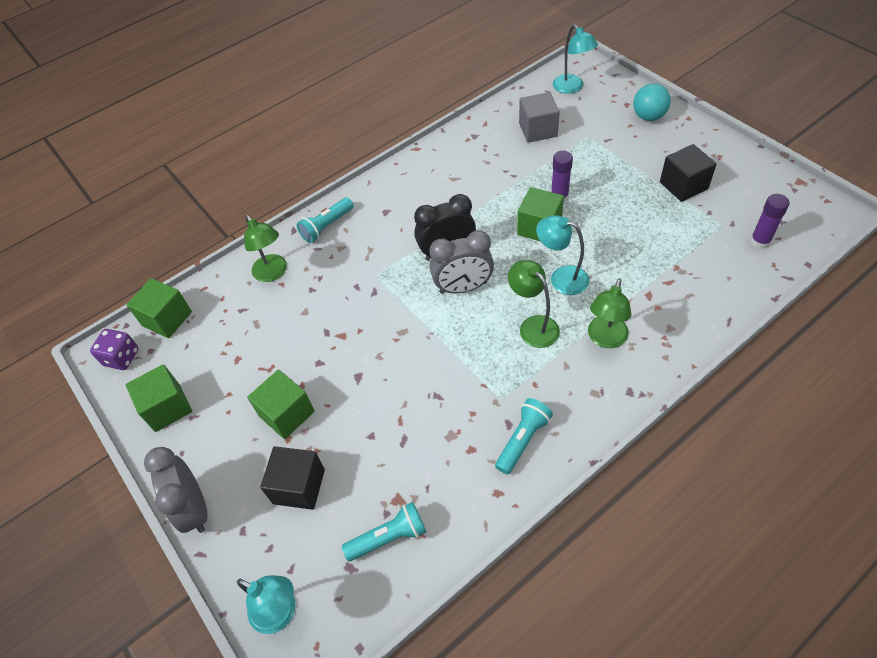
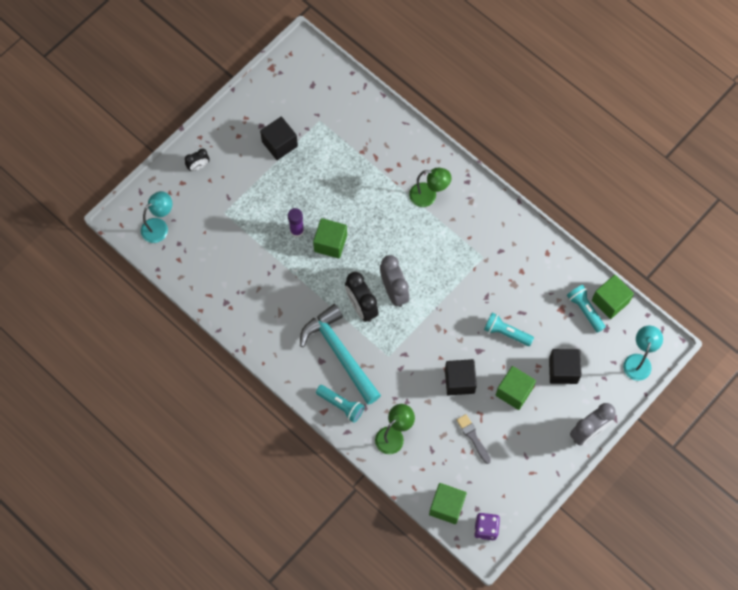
camera: 105 degrees left, 15 degrees up
green cube [126,364,192,432] -> green cube moved to [592,275,634,319]
turquoise flashlight [495,398,553,475] -> turquoise flashlight moved to [484,313,534,346]
green lamp [508,260,560,348] -> none
grey cube [519,92,560,143] -> none
turquoise lamp [536,215,589,295] -> none
turquoise ball [633,83,671,121] -> black clock [185,149,210,171]
purple glue stick [750,194,790,249] -> none
none -> turquoise hammer [300,304,381,405]
none -> black cube [445,359,477,395]
none -> grey brush [457,414,491,464]

